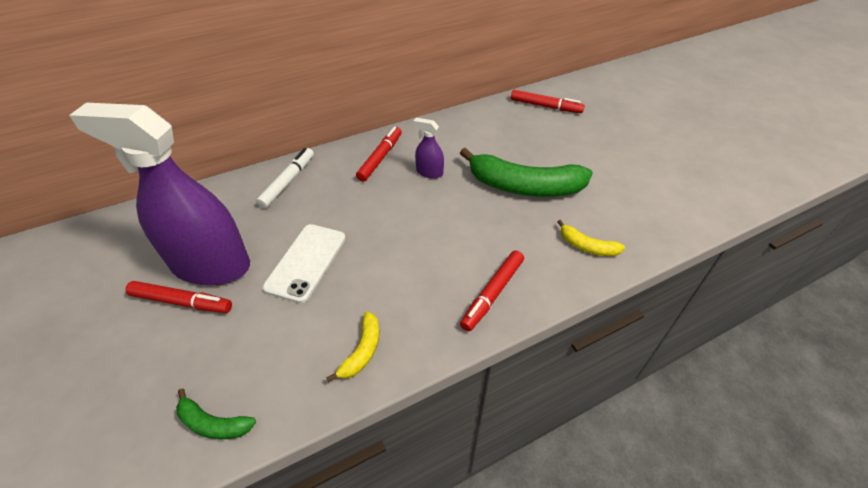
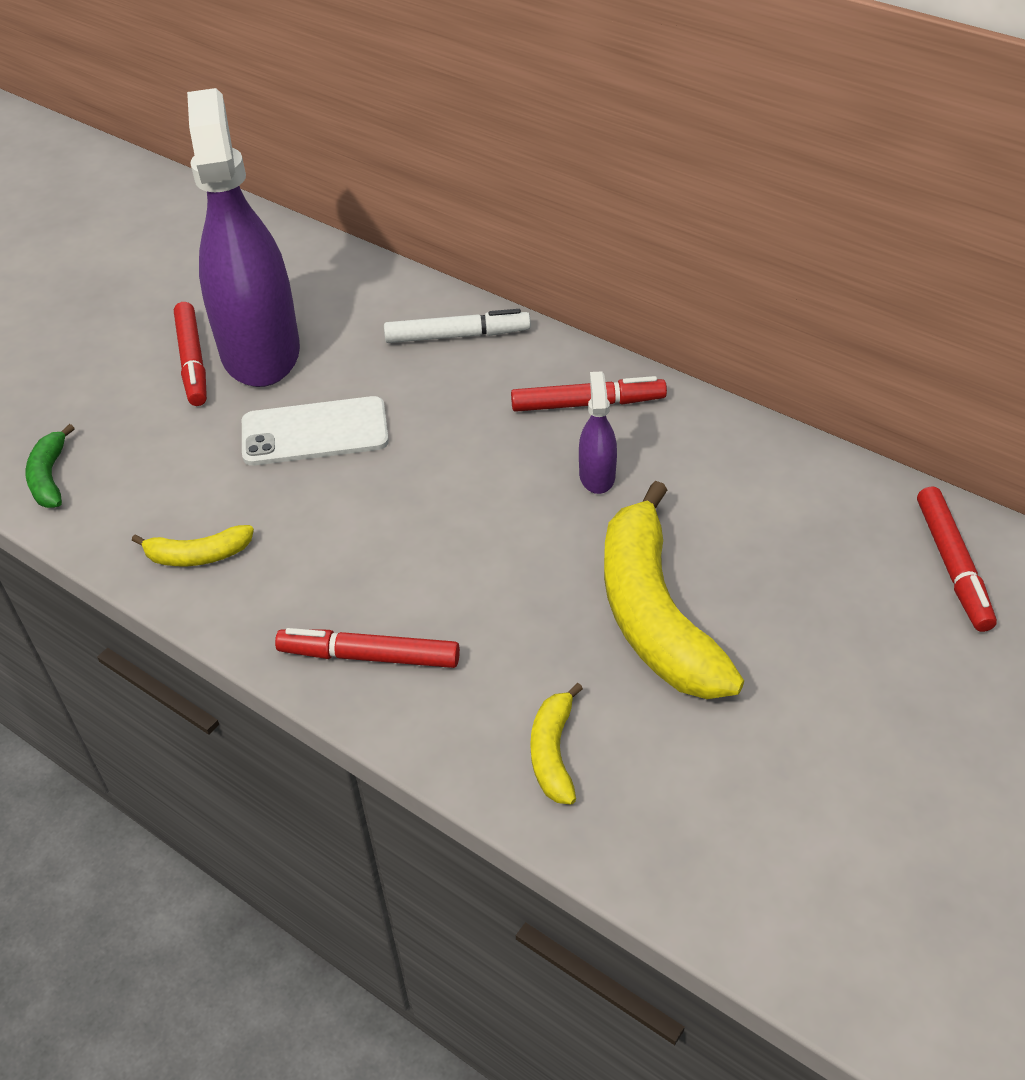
camera: 65 degrees right, 0 degrees up
green banana [460,148,593,197] -> yellow banana [604,481,744,699]

